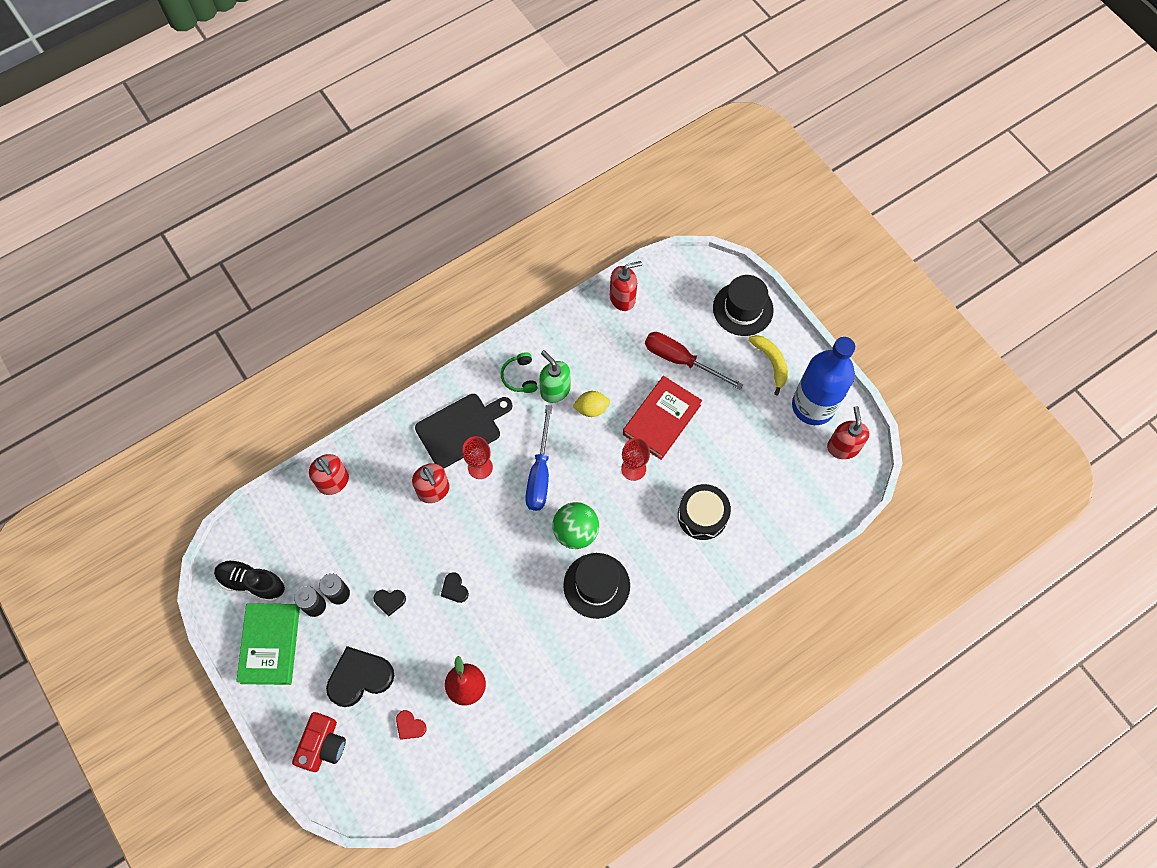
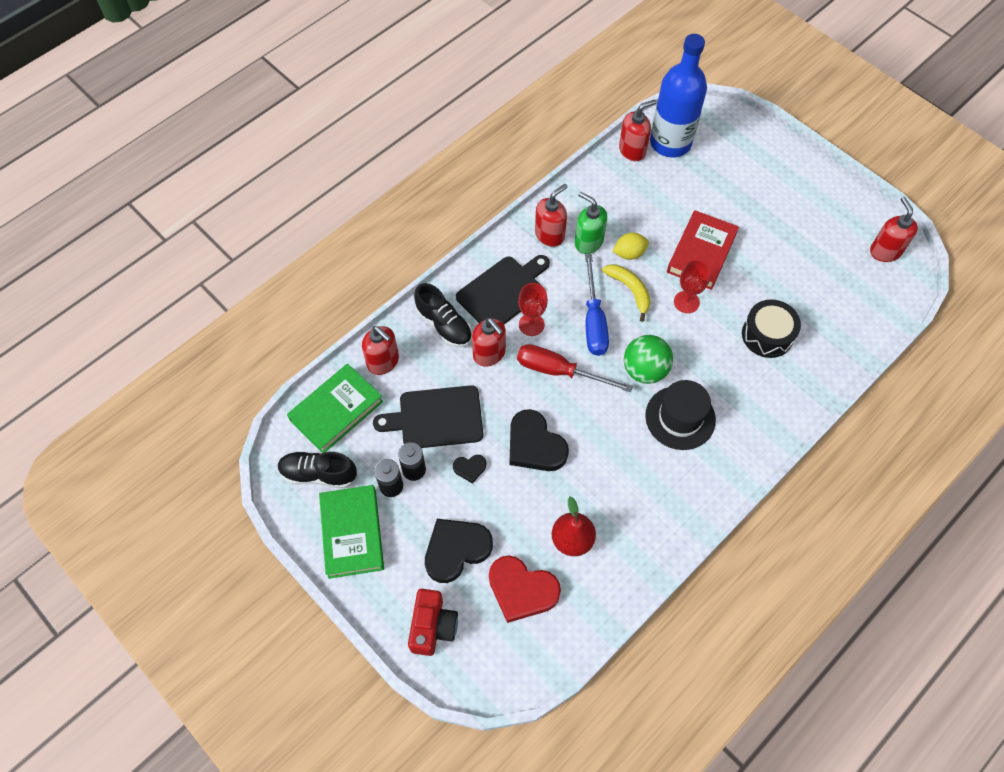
camera: 10 degrees left, 5 degrees down
red heart [396,710,427,740] -> red heart [489,555,561,623], size x2.08
black heart [441,572,469,603] -> black heart [509,409,569,471], size x2.08
green headphones [501,352,537,393] -> red soap dispenser [535,184,567,247]
red screwdriver [645,332,743,390] -> red screwdriver moved to [517,344,633,392]
black hat [713,275,774,336] -> none
yellow banana [748,335,788,395] -> yellow banana moved to [602,265,651,322]
blue bottle [792,337,855,425] -> blue bottle moved to [650,34,707,157]
none -> green book [287,364,383,453]
none -> black cutting board [373,385,483,448]
none -> black shoe [414,283,472,348]

